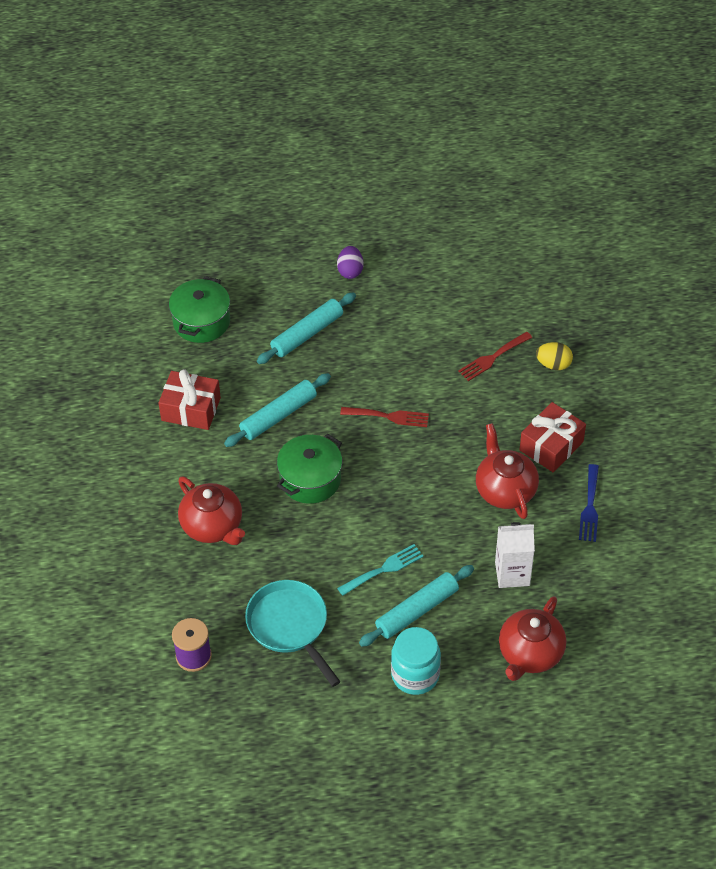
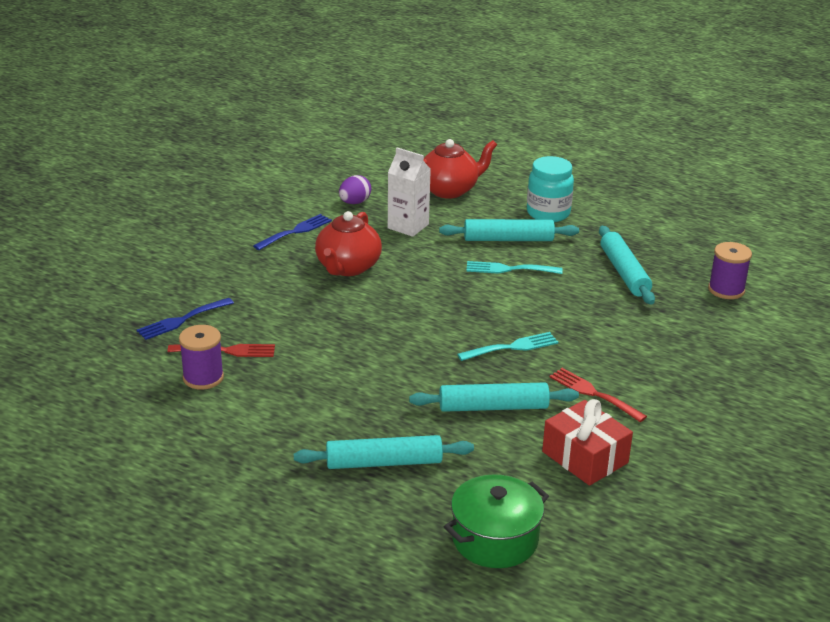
camera: 145 degrees left, 20 degrees down
red teapot [178,476,245,545] -> none
turquoise pan [245,580,341,687] -> turquoise rolling pin [599,226,655,305]
green pot [277,434,342,504] -> turquoise fork [457,332,558,361]
purple egg [337,246,363,279] -> purple egg moved to [339,175,371,204]
red fork [340,407,429,427] -> red fork moved to [550,368,647,422]
red gift [520,402,586,473] -> none
yellow egg [536,342,573,370] -> blue fork [137,298,234,340]
none -> purple spool [179,325,224,390]

